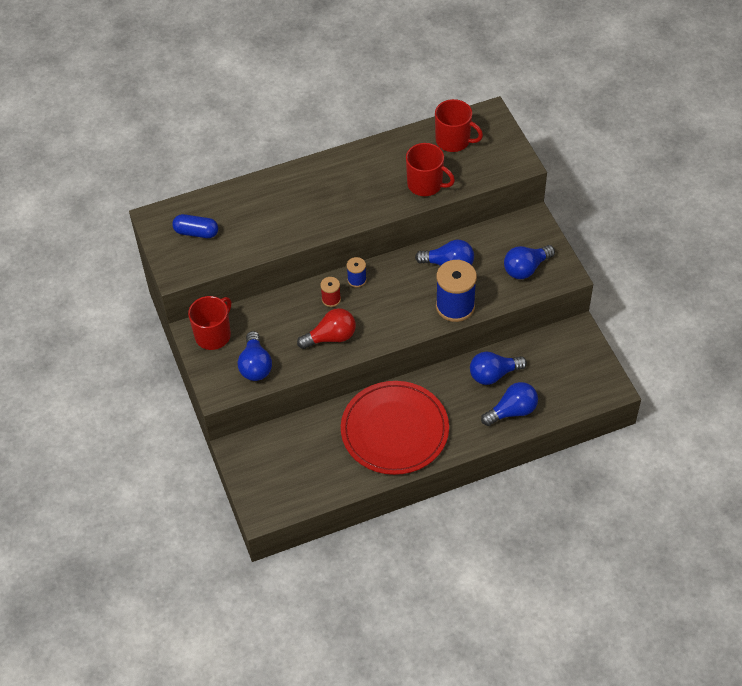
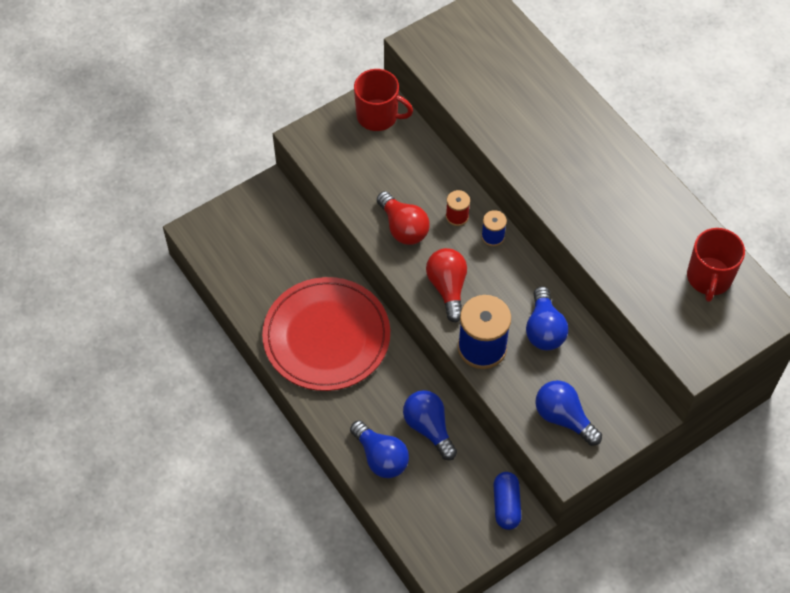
camera: 75 degrees right, 5 degrees up
blue capsule [172,214,218,238] -> blue capsule moved to [494,472,521,530]
blue light bulb [238,331,272,381] -> none
red mug [406,143,455,196] -> none
none -> red light bulb [426,248,467,323]

